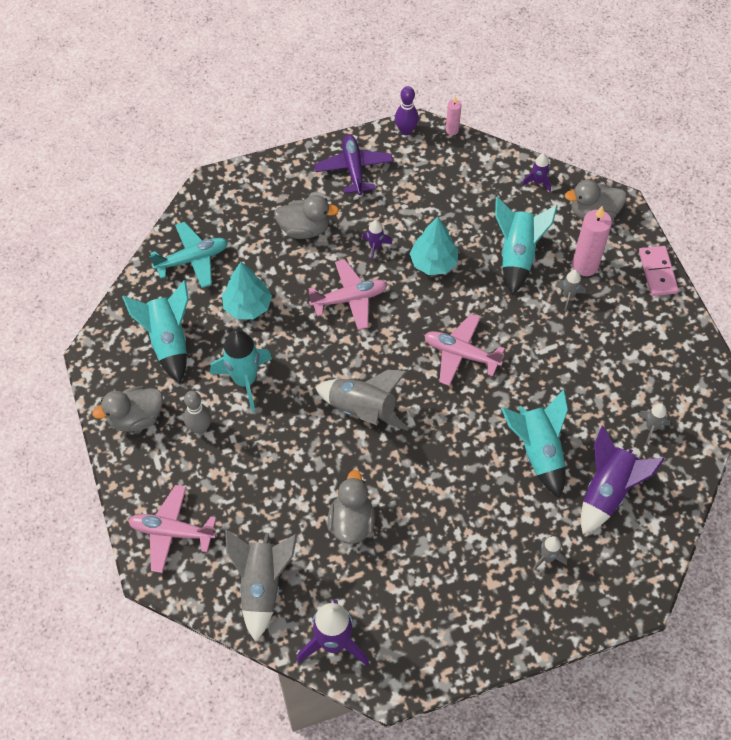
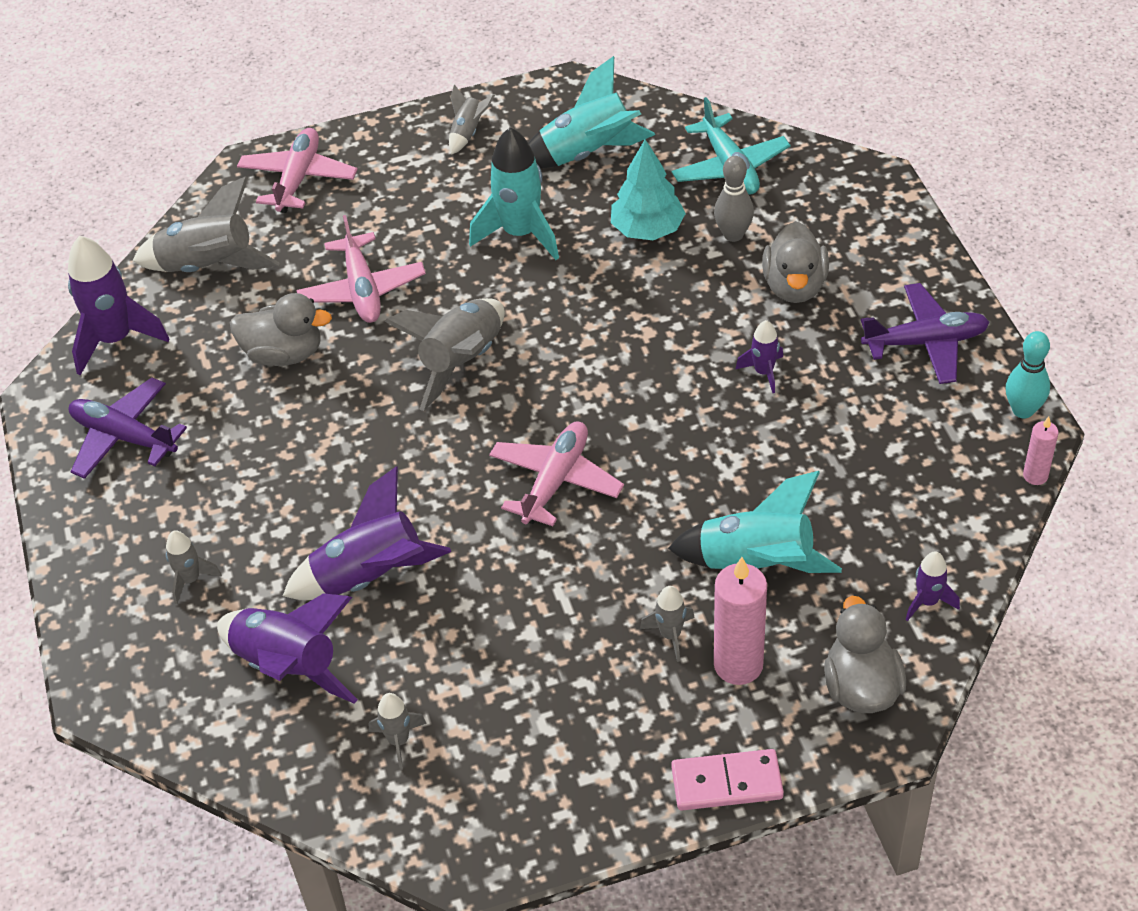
camera: 95 degrees right, 10 degrees down
grey duck [92,386,163,432] -> grey rocket [449,84,495,155]
grey bowling pin [184,391,212,434] -> grey bowling pin moved to [714,156,754,242]
pink plane [309,259,388,330] -> pink plane moved to [296,215,426,323]
purple bowling pin [395,86,419,135] -> turquoise bowling pin [1006,331,1050,418]
turquoise tree [409,217,458,275] -> none
turquoise rocket [501,389,568,498] -> purple rocket [283,466,451,600]
none -> purple plane [69,377,187,479]

